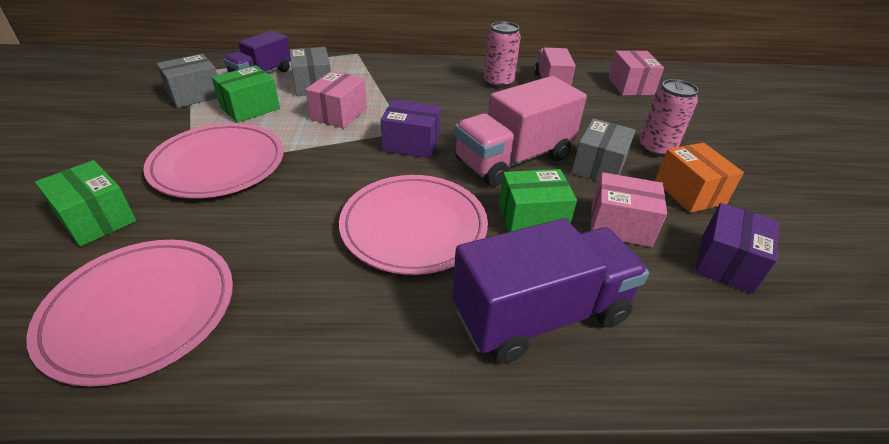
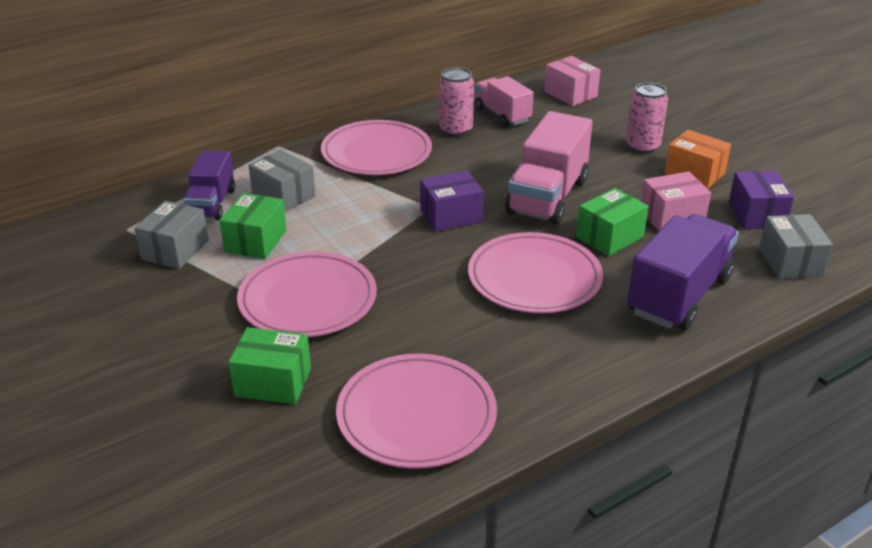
camera: 30 degrees left, 5 degrees down
pink box [305,71,367,129] -> none
grey box [571,118,636,182] -> grey box moved to [759,214,833,279]
none -> pink plate [321,120,432,175]

